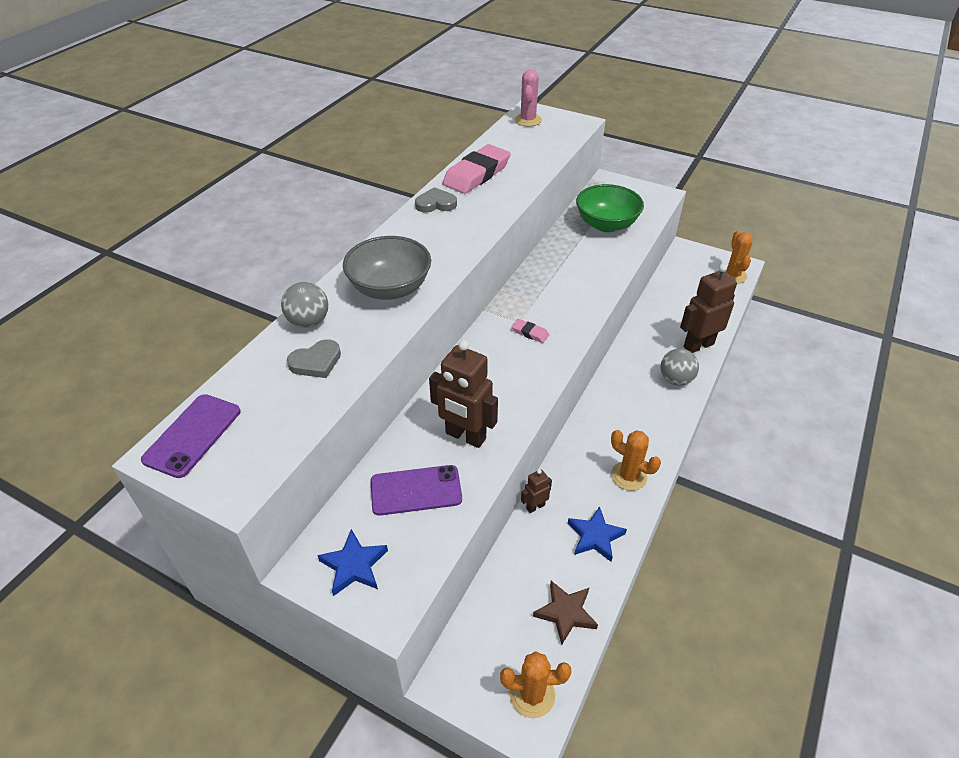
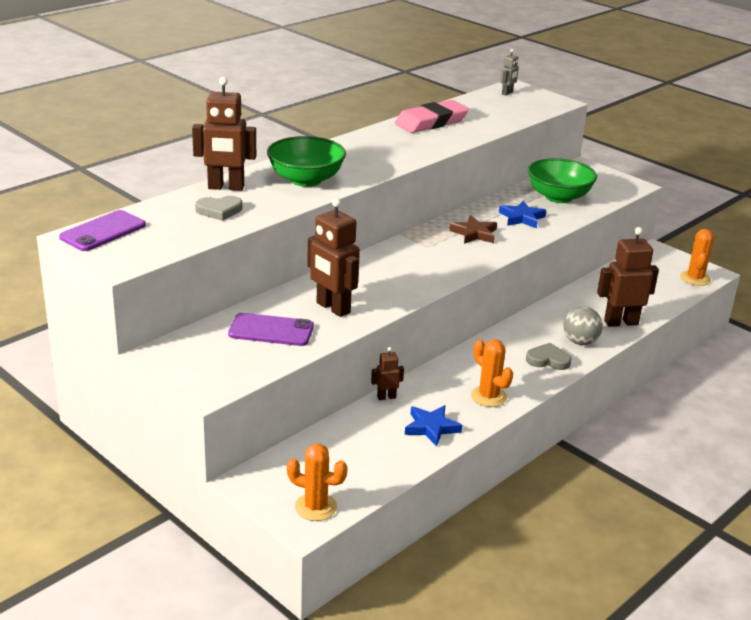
camera: 15 degrees right, 15 degrees down
grey ball [281,282,328,328] -> brown robot [192,77,256,191]
blue star [317,529,388,596] -> blue star moved to [499,201,546,228]
grey bowl [343,236,431,300] -> green bowl [267,136,346,187]
grey heart [415,187,457,213] -> grey heart moved to [526,343,572,370]
pink eraser [512,319,549,343] -> none
pink cactus [515,69,542,127] -> grey robot [500,49,519,96]
brown star [533,581,598,645] -> brown star moved to [449,215,497,244]

